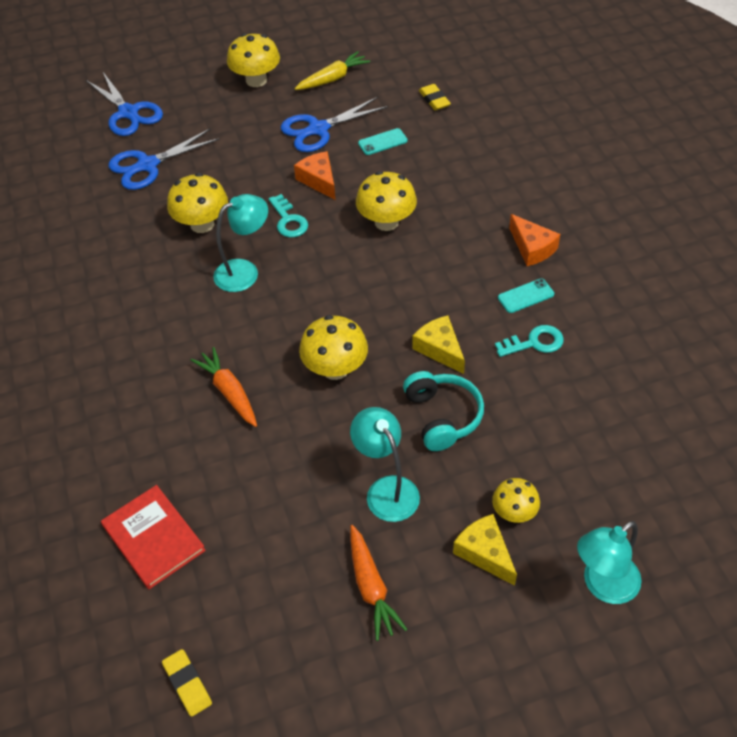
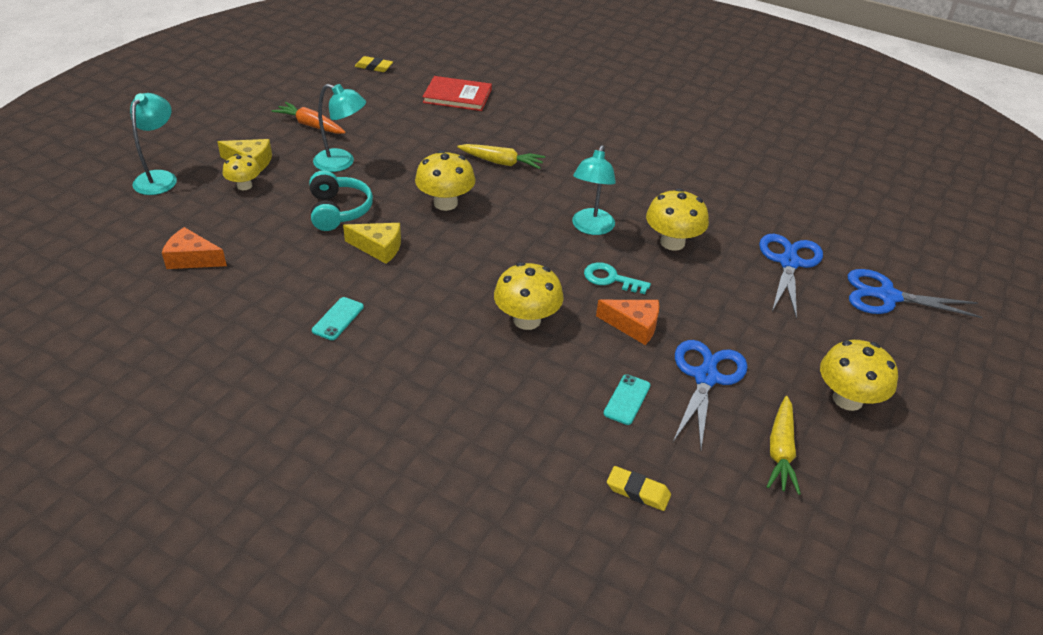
camera: 135 degrees right, 10 degrees down
orange carrot [191,347,257,427] -> yellow carrot [457,144,545,169]
turquoise headphones [403,371,484,451] -> turquoise headphones turned 135 degrees counterclockwise [309,170,373,231]
turquoise key [495,325,564,357] -> none
orange cheese [509,214,560,266] -> orange cheese moved to [162,227,227,269]

